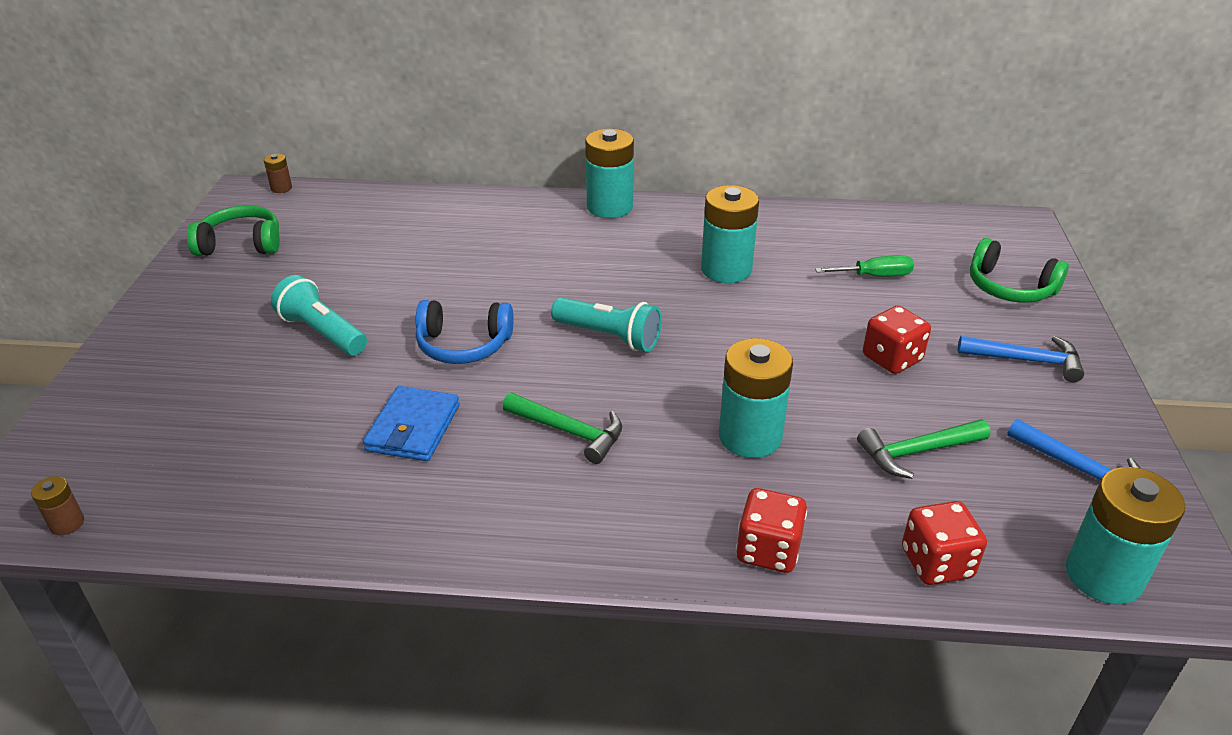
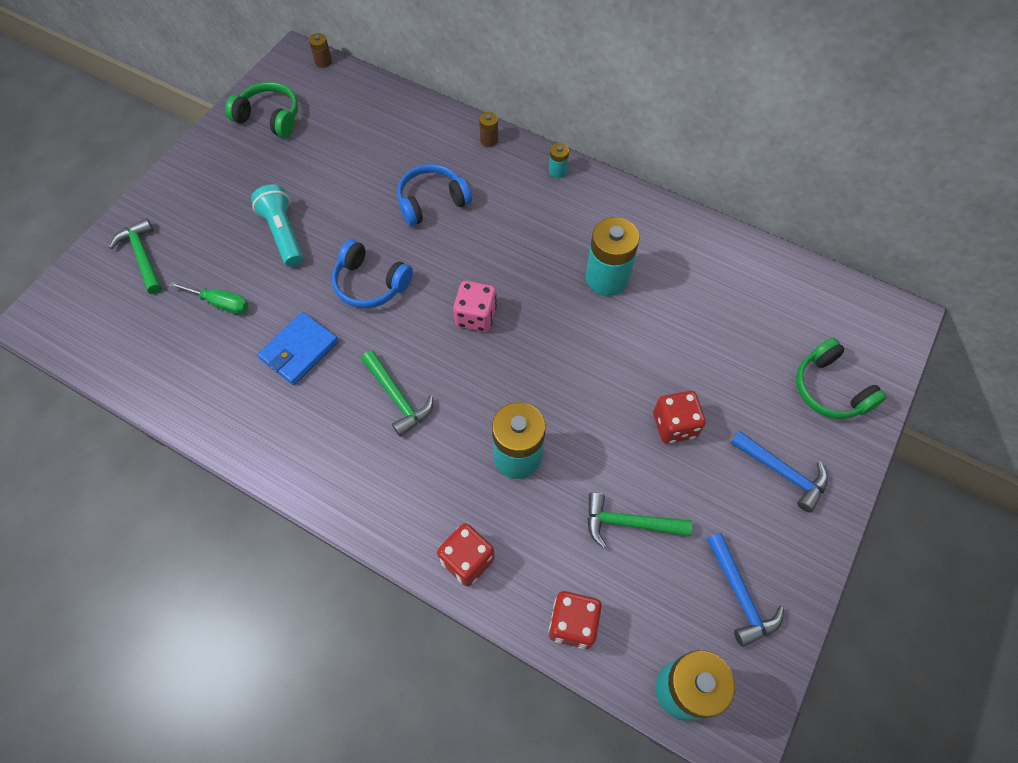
camera: 25 degrees right, 25 degrees up
brown battery [31,476,84,535] -> brown battery moved to [479,112,498,147]
turquoise flashlight [551,297,662,352] -> pink dice [453,281,497,332]
turquoise battery [585,129,634,218] -> turquoise battery [549,143,569,178], size x0.46
green screwdriver [815,255,914,277] -> green screwdriver moved to [169,281,249,314]
none -> green hammer [109,218,162,294]
none -> blue headphones [397,164,472,226]

